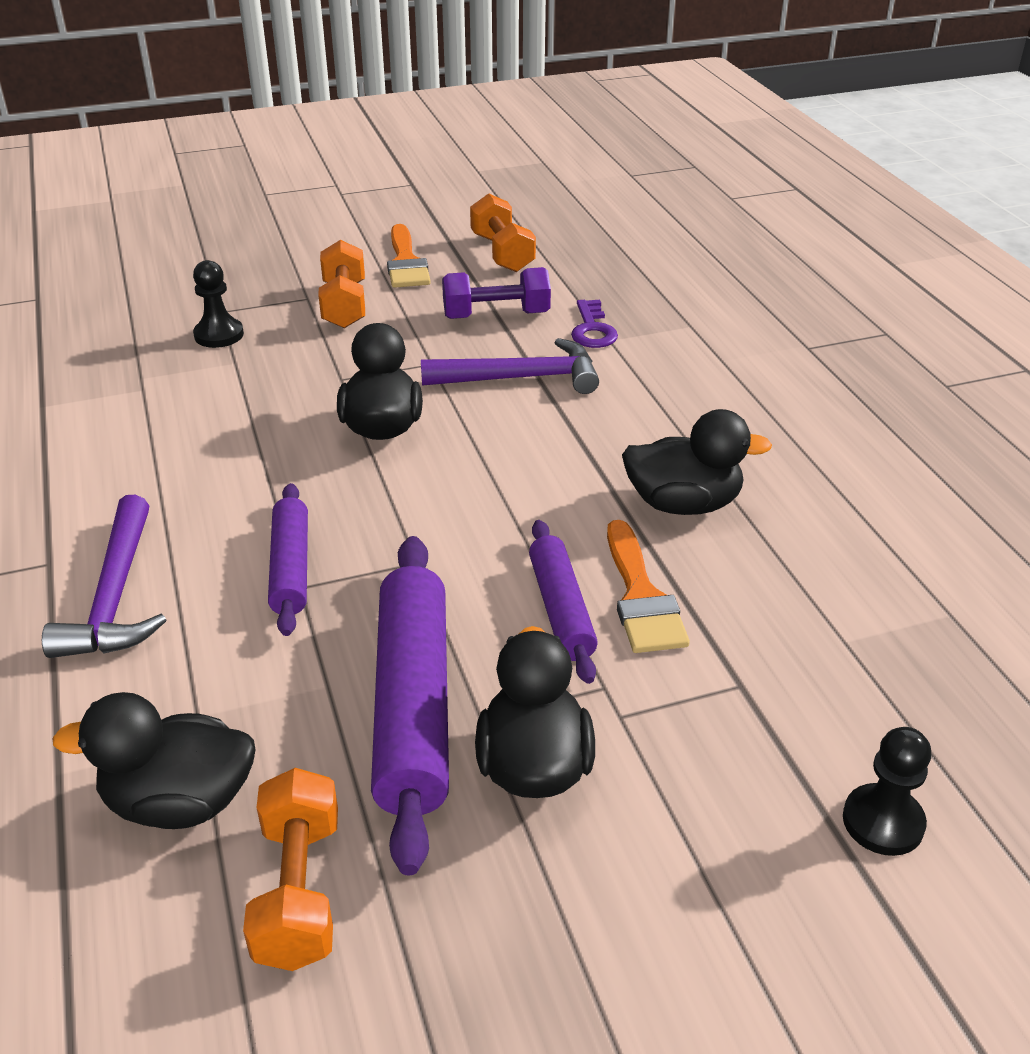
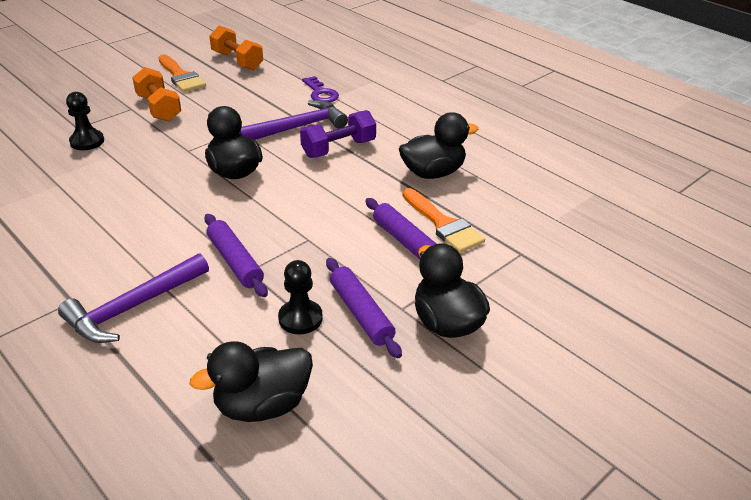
camera: 25 degrees left, 0 degrees up
purple hammer [42,495,166,658] -> purple hammer turned 75 degrees clockwise [58,253,209,343]
orange dumbbell [243,768,338,971] -> none
purple rolling pin [371,536,449,876] -> purple rolling pin [326,258,402,358], size x0.59
purple dumbbell [442,267,551,319] -> purple dumbbell moved to [300,110,376,158]
black pawn [843,727,931,856] -> black pawn moved to [278,260,323,334]

